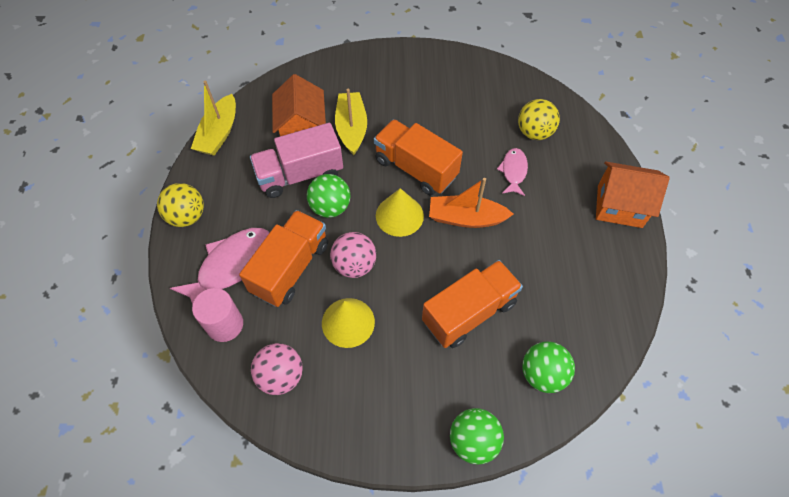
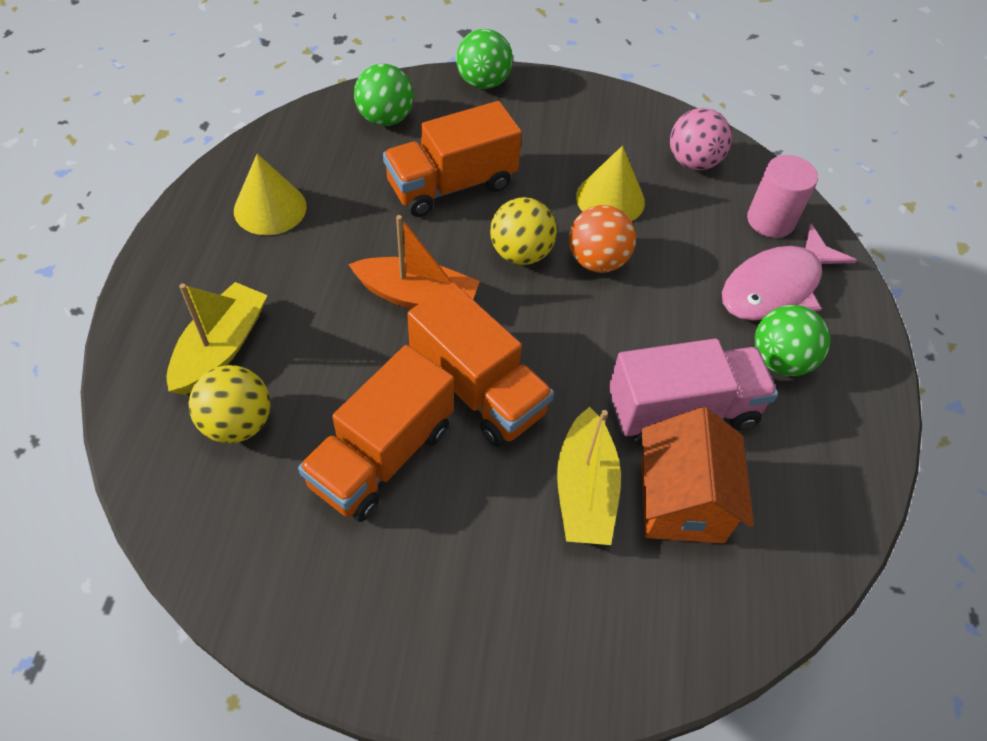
camera: 175 degrees left, 5 degrees down
yellow ball [157,183,204,227] -> yellow ball moved to [490,197,557,265]
yellow boat [191,80,236,156] -> yellow boat moved to [167,282,267,395]
orange truck [239,210,328,307] -> orange truck moved to [298,345,454,522]
green ball [307,174,350,218] -> green ball moved to [755,305,830,376]
pink ball [330,232,376,278] -> orange ball [569,205,636,273]
yellow cone [376,188,424,237] -> yellow cone moved to [234,154,307,235]
pink fish [497,148,528,196] -> none
orange house [596,161,669,228] -> none

